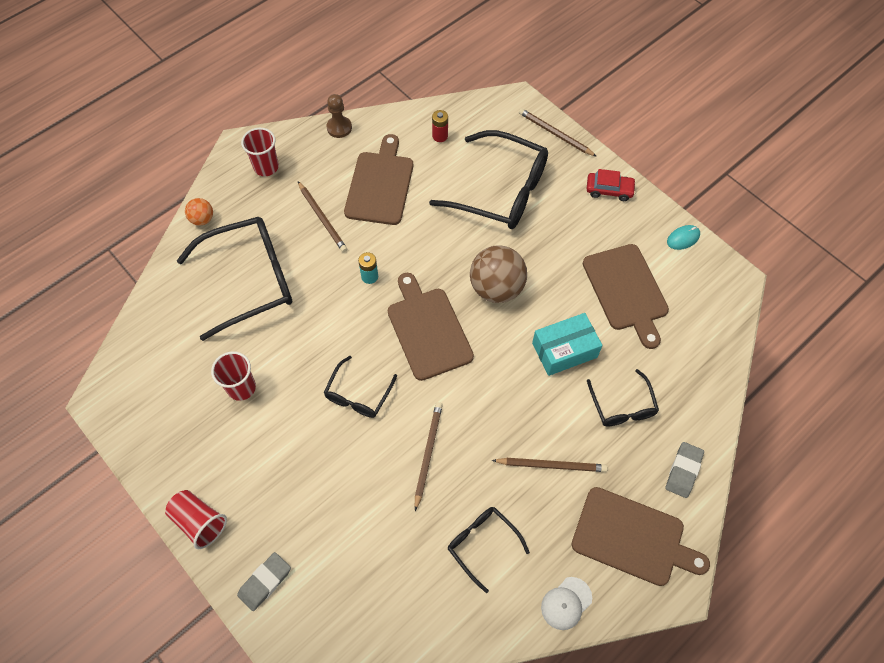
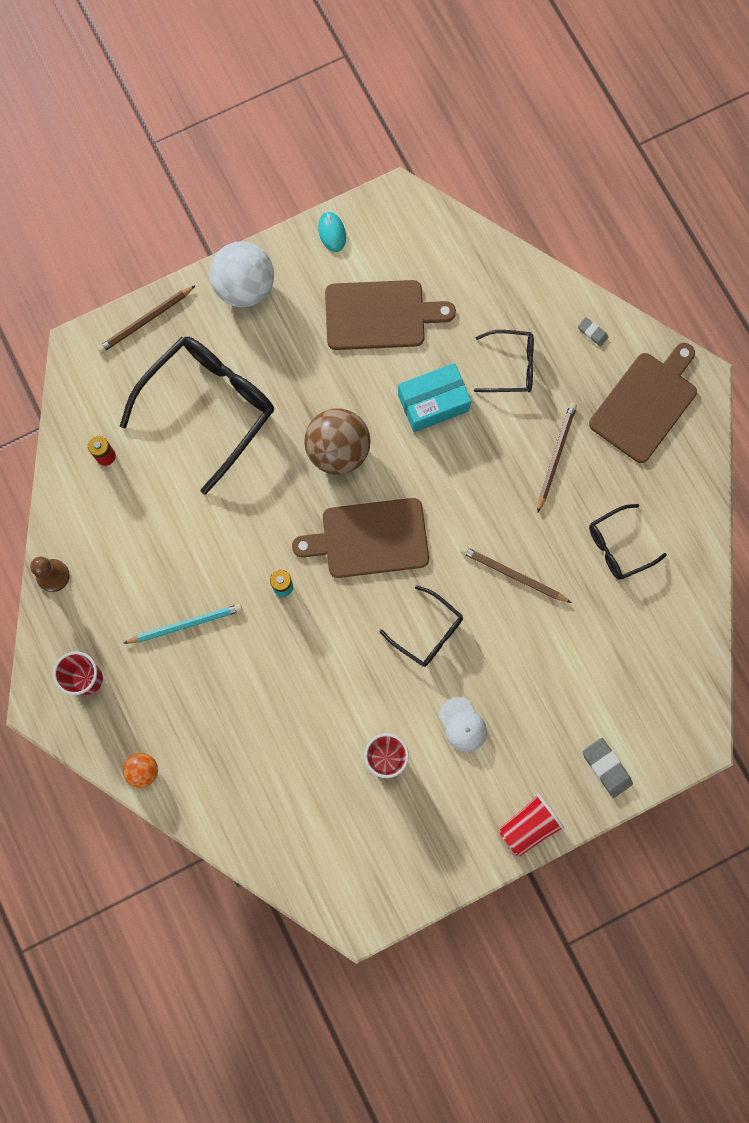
camera: 75 degrees left, 15 degrees up
black glasses [176,217,292,341] -> none
brown pencil [298,181,347,252] -> turquoise pencil [123,604,242,644]
brown cutting board [344,134,413,225] -> none
turquoise box [532,313,603,376] -> turquoise box turned 75 degrees clockwise [398,363,471,432]
white cap [541,577,592,630] -> white cap moved to [439,697,487,752]
red car [587,169,636,201] -> white ball [210,242,274,307]
grey eraser [665,442,704,498] -> grey eraser [578,317,608,347], size x0.58

